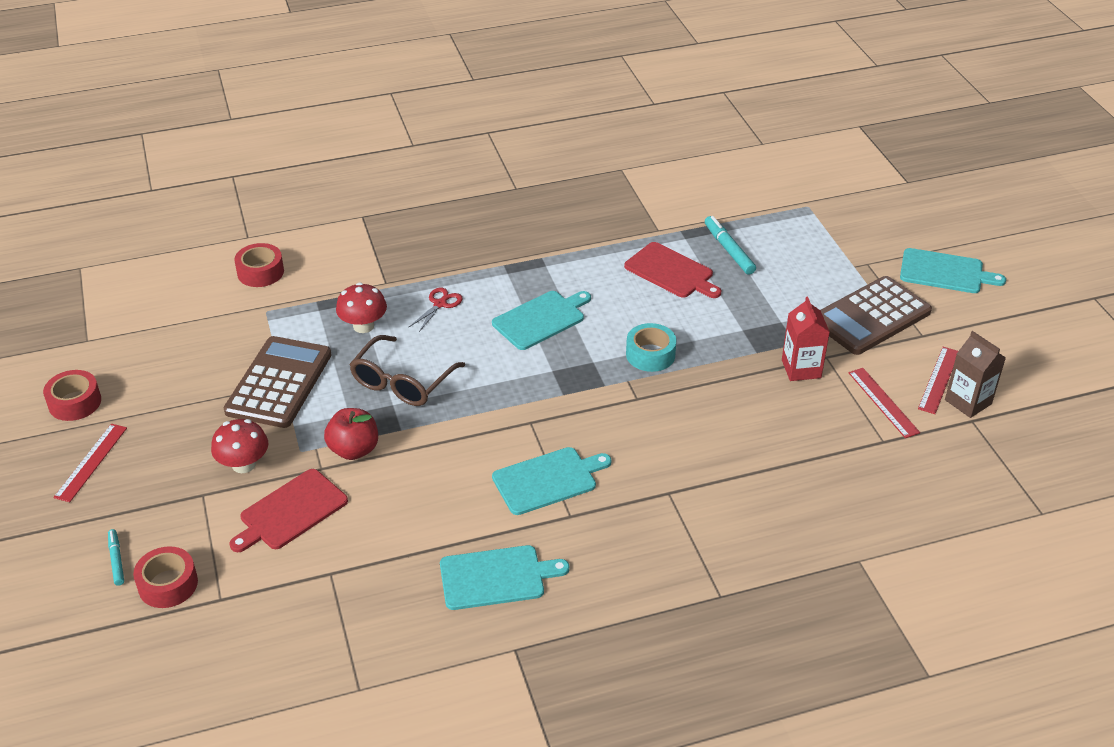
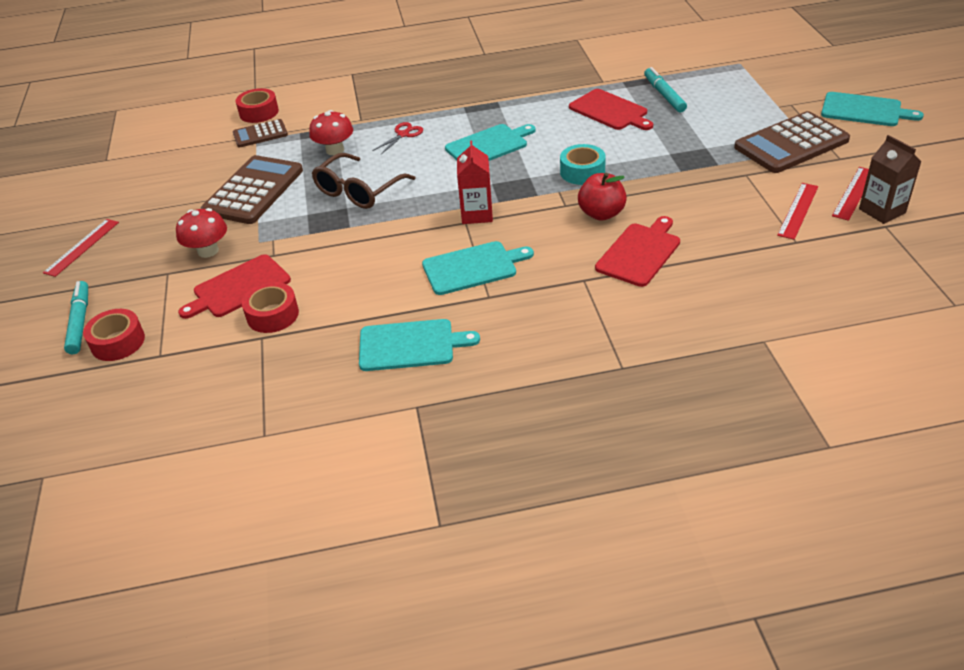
camera: 10 degrees right, 0 degrees up
red tape [43,370,101,421] -> red tape moved to [242,282,299,333]
turquoise marker [108,529,124,586] -> turquoise marker [64,281,88,354], size x1.62
red apple [324,408,378,460] -> red apple moved to [578,173,627,221]
red carton [782,297,830,381] -> red carton moved to [457,140,493,224]
red ruler [848,368,920,438] -> red ruler turned 45 degrees clockwise [777,183,818,240]
none -> brown calculator [233,119,288,148]
none -> red cutting board [595,216,680,287]

